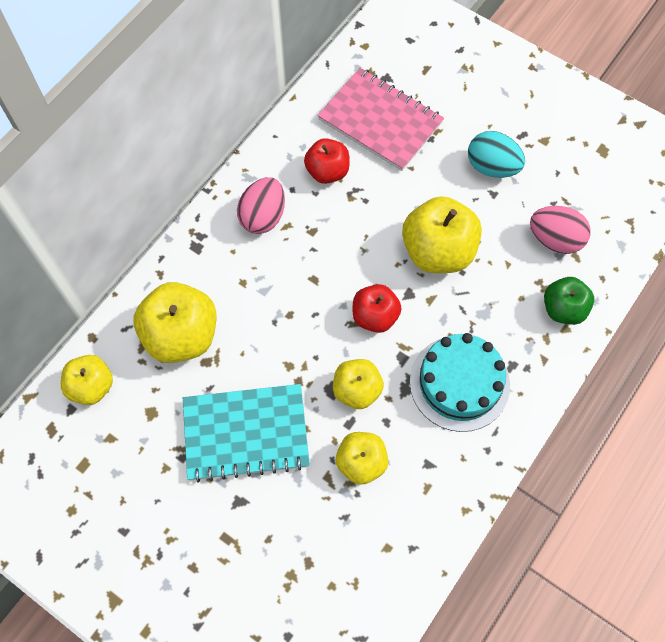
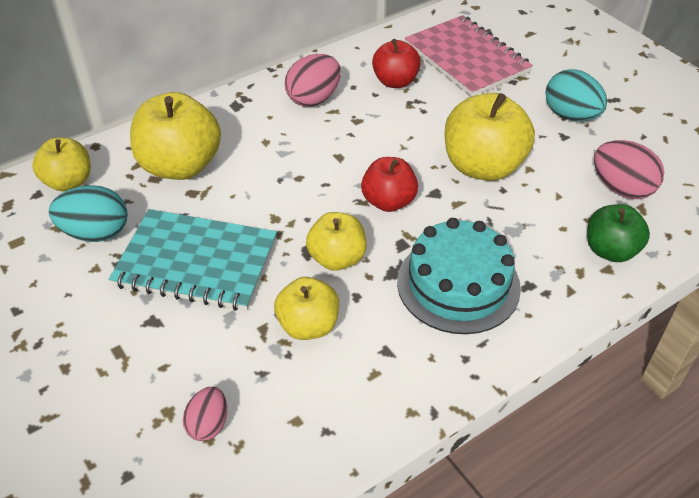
camera: 20 degrees right, 20 degrees down
none -> turquoise egg [49,185,127,242]
none -> pink egg [183,387,227,441]

